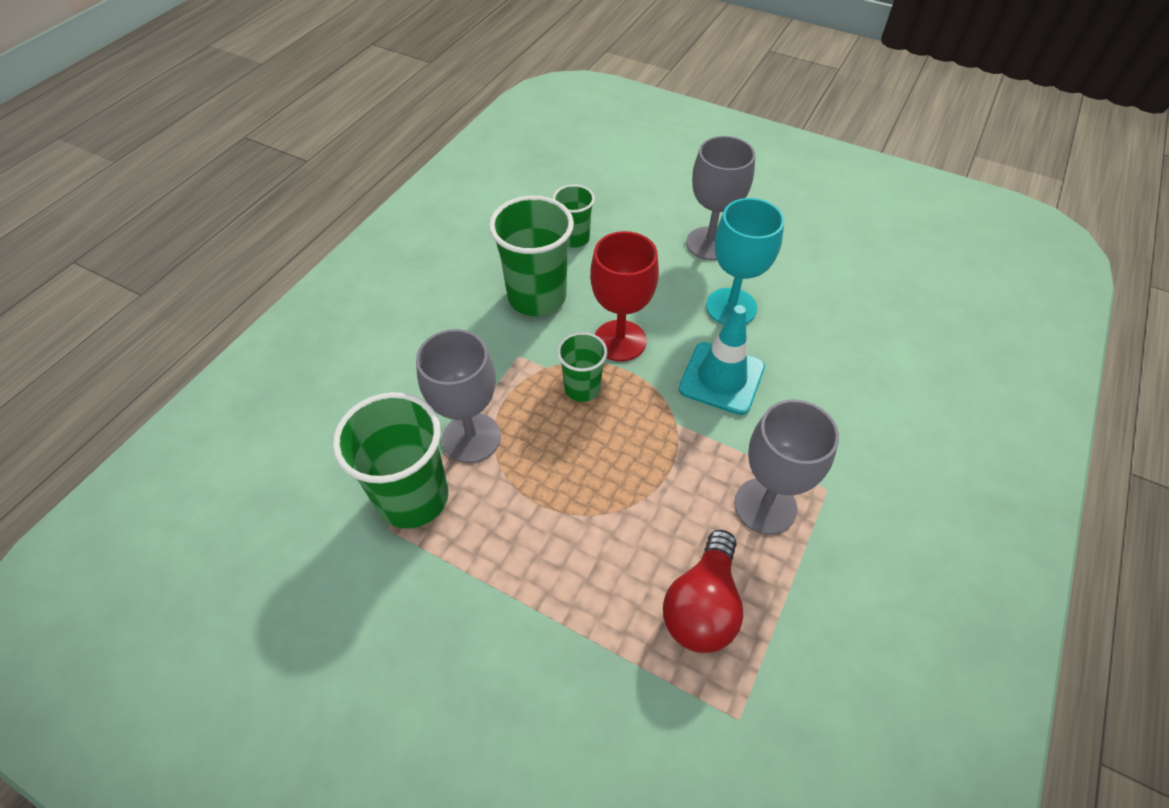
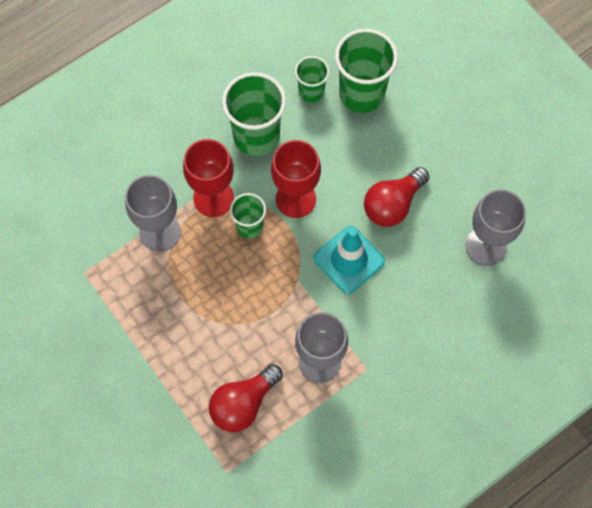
camera: 25 degrees right, 15 degrees up
green cup [333,392,449,529] -> green cup moved to [335,29,398,113]
grey goblet [686,136,755,260] -> grey goblet moved to [466,190,526,266]
turquoise goblet [706,198,785,325] -> red light bulb [364,167,429,227]
none -> red goblet [183,139,234,217]

